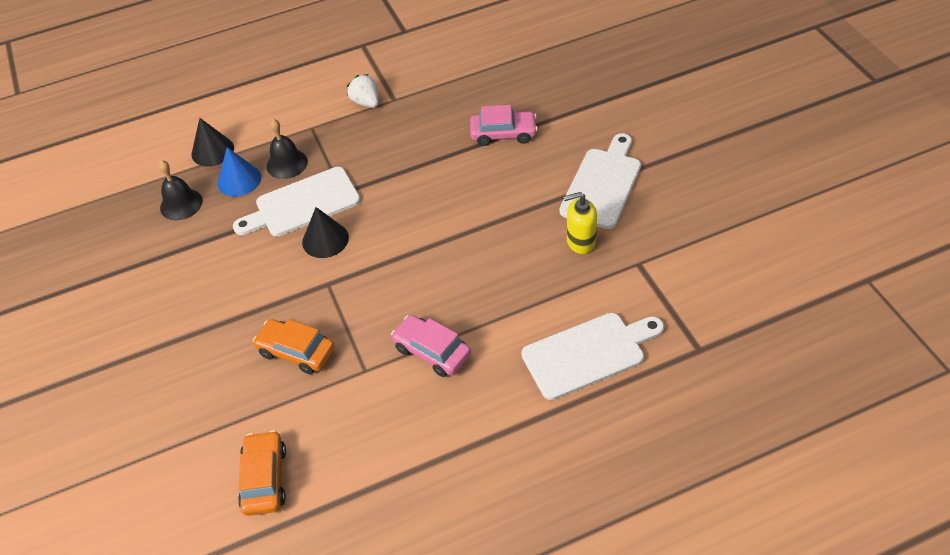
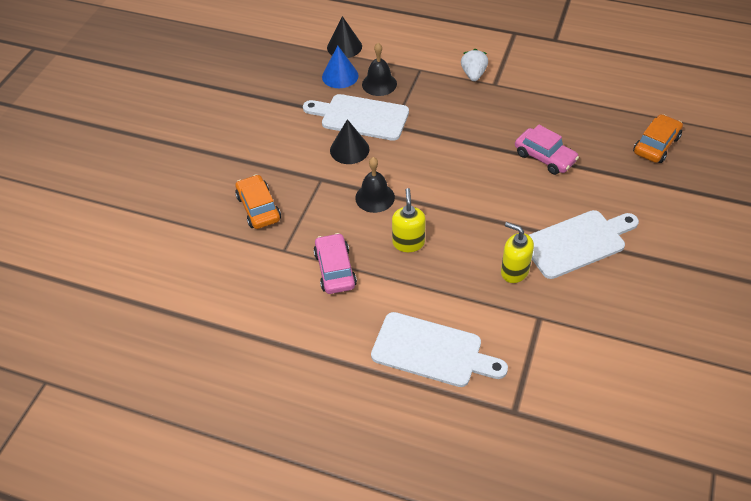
camera: 40 degrees right, 0 degrees up
black bell [159,160,203,220] -> black bell moved to [355,157,395,213]
orange car [238,430,286,516] -> orange car moved to [633,114,683,163]
none -> yellow soap dispenser [392,188,426,252]

